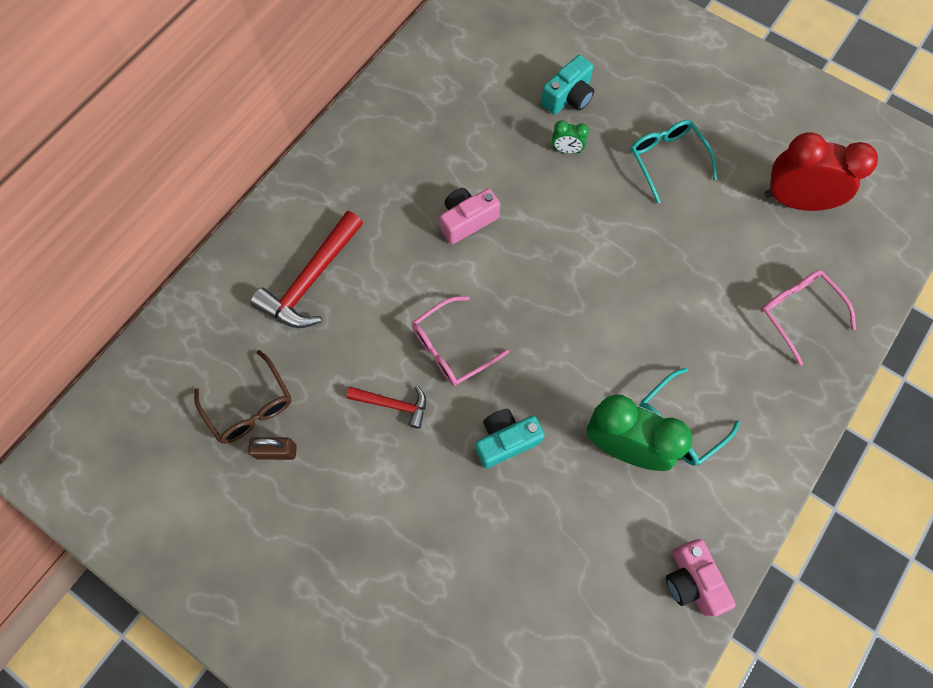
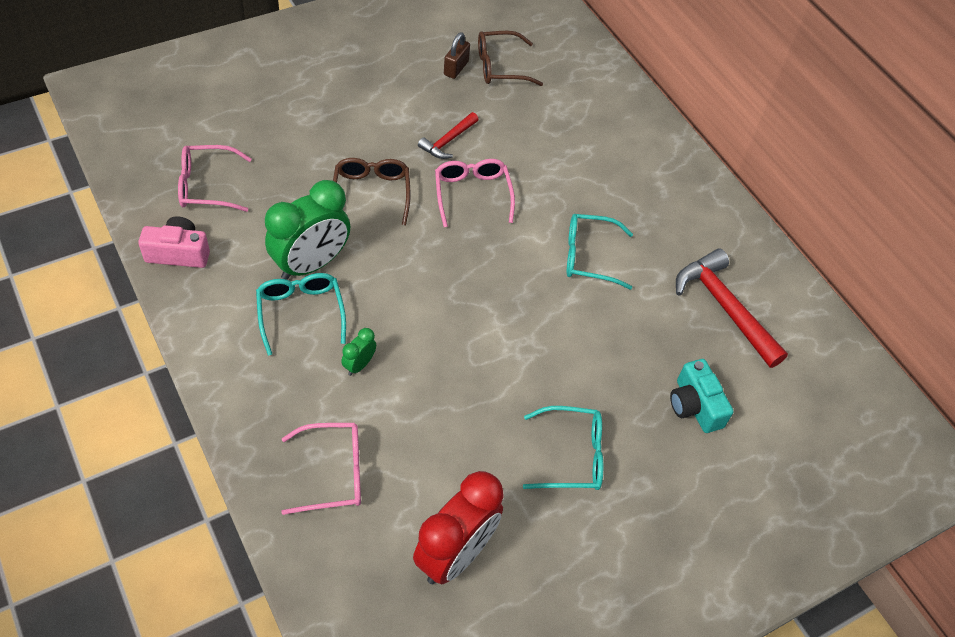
camera: 110 degrees right, 15 degrees down
red hammer [250,211,363,328] -> red hammer moved to [676,249,788,368]
pink camera [440,188,500,244] -> turquoise glasses [567,214,633,290]
turquoise camera [475,409,545,469] -> brown glasses [333,158,410,225]
green clock [552,121,589,154] -> green clock moved to [341,328,376,376]
none -> pink glasses [178,145,252,212]

